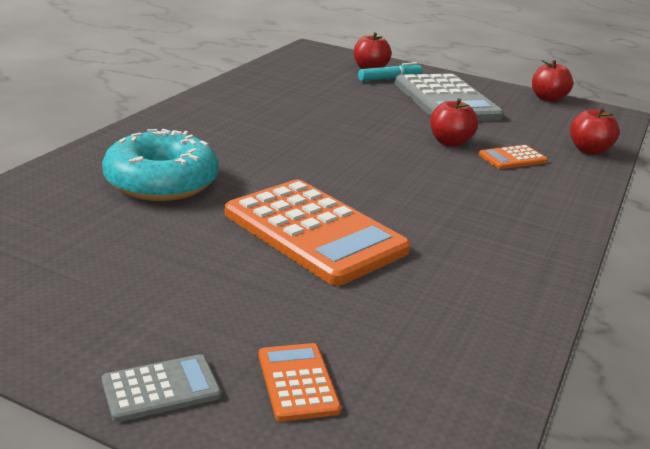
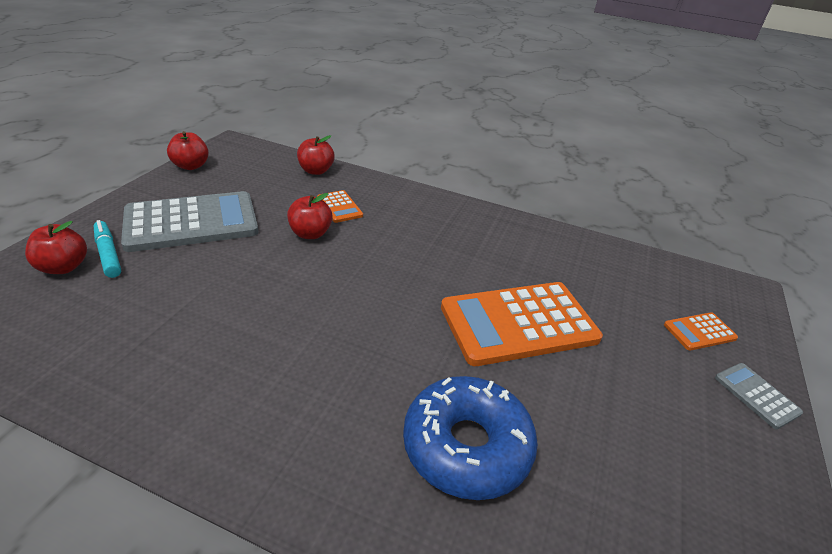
camera: 95 degrees left, 10 degrees up
turquoise donut [102,129,219,201] -> blue donut [403,376,538,500]
orange calculator [225,179,411,286] -> orange calculator turned 150 degrees counterclockwise [441,282,603,366]

